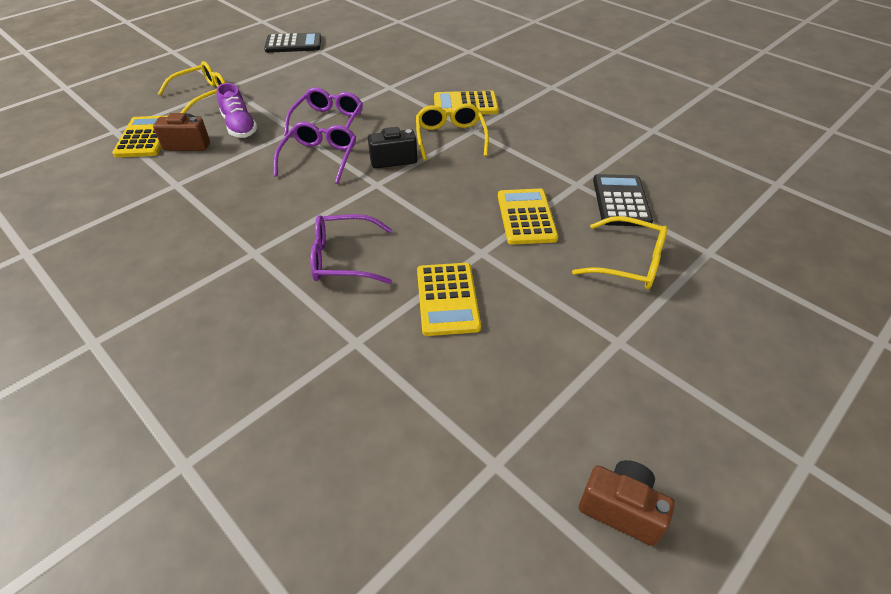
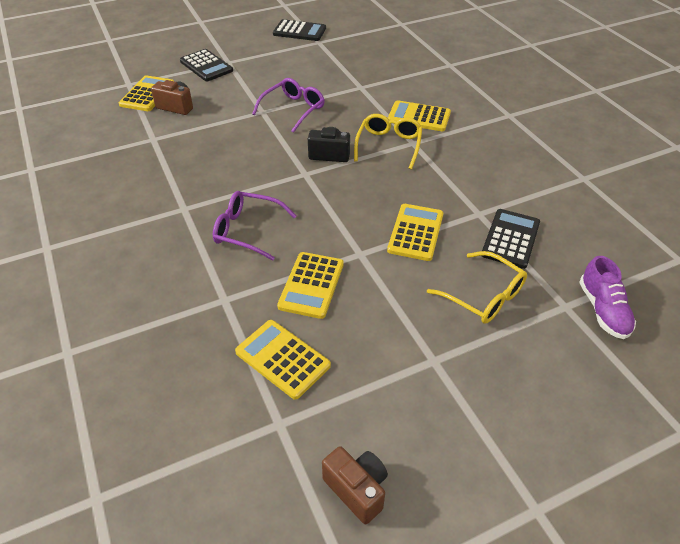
camera: 20 degrees right, 0 degrees up
yellow glasses [158,61,226,113] -> black calculator [180,49,233,81]
purple shoe [216,83,257,138] -> purple shoe moved to [579,256,636,339]
purple glasses [274,122,356,184] -> none
none -> yellow calculator [235,320,331,400]

